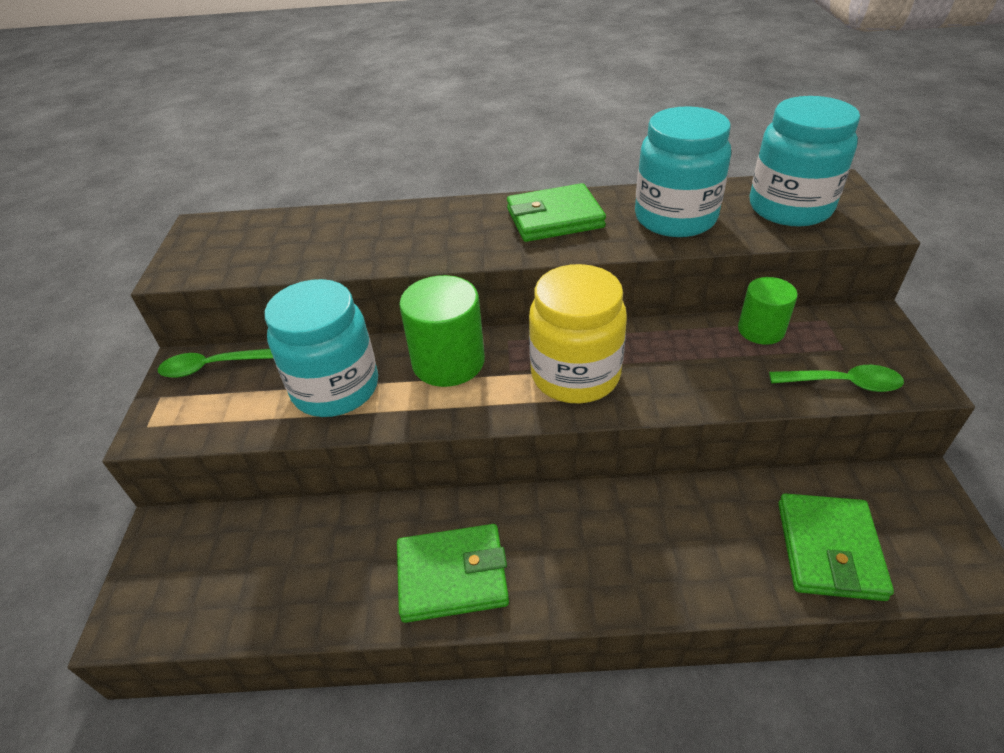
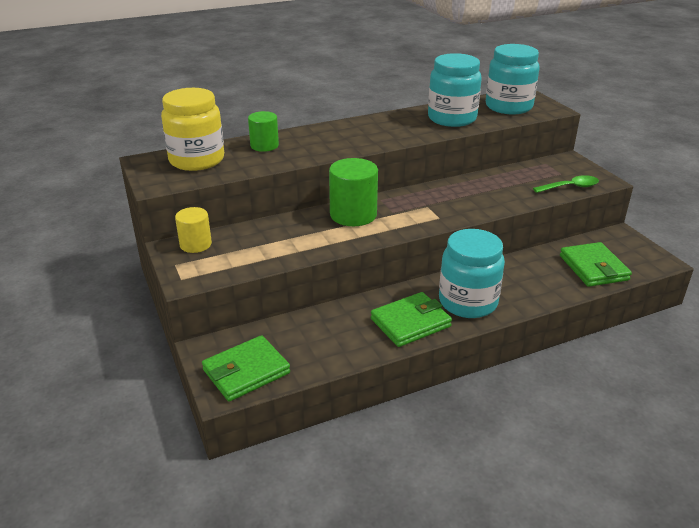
camera: 25 degrees left, 10 degrees down
green spoon [158,349,273,378] -> yellow cylinder [175,207,212,253]
turquoise jar [265,279,378,417] -> turquoise jar moved to [439,229,505,318]
green wallet [507,183,606,242] -> green wallet moved to [202,335,290,402]
yellow jar [529,264,627,404] -> yellow jar moved to [161,88,224,171]
green cylinder [738,277,798,345] -> green cylinder moved to [248,111,279,152]

